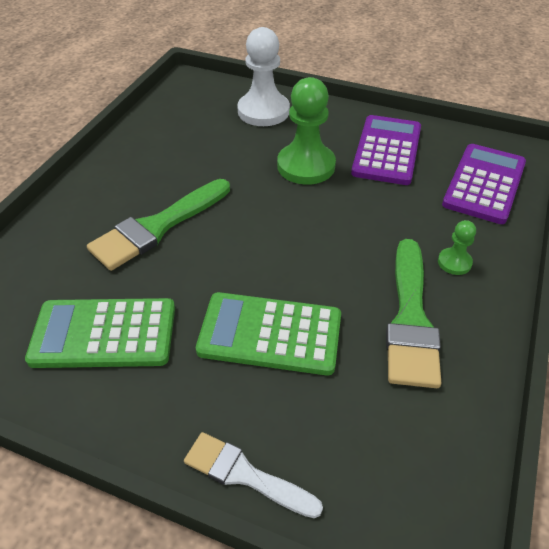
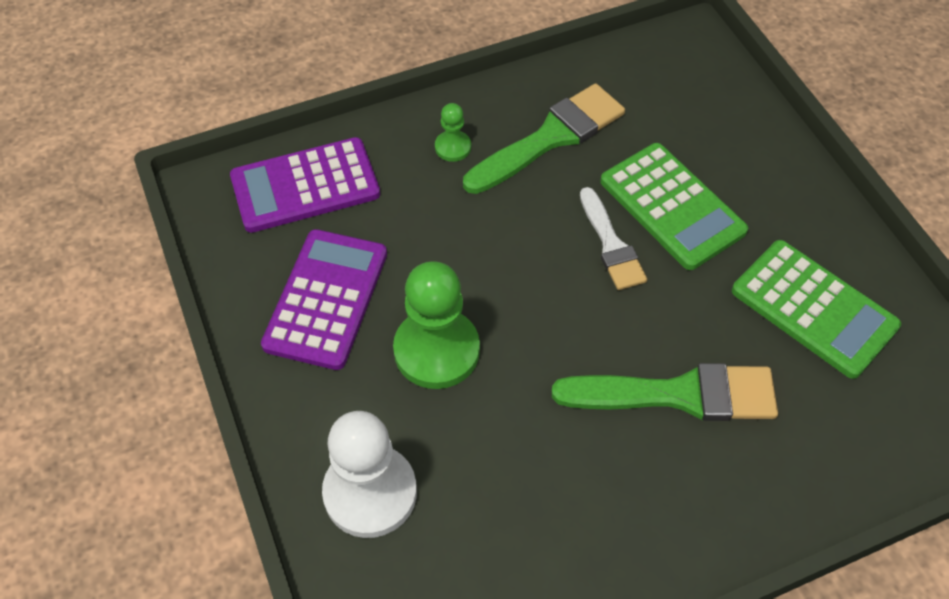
camera: 135 degrees left, 10 degrees up
white brush [184,432,323,518] -> white brush moved to [580,187,647,290]
purple calculator [351,115,421,185] -> purple calculator turned 135 degrees clockwise [261,229,387,370]

